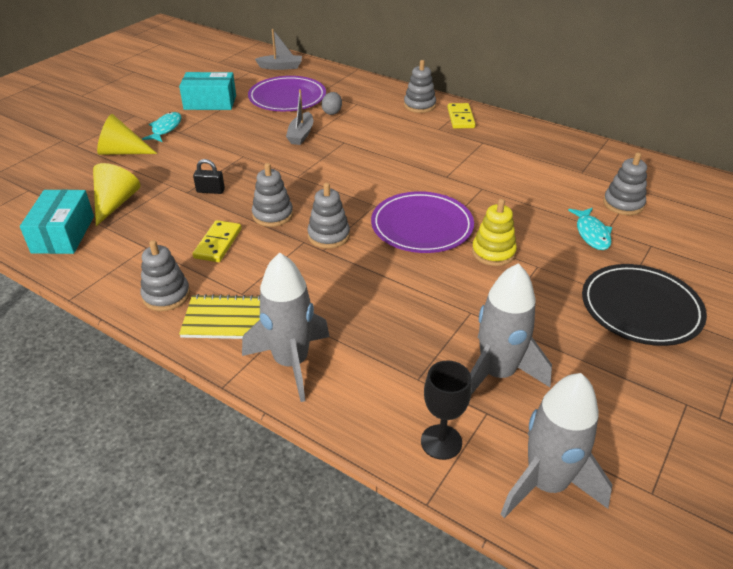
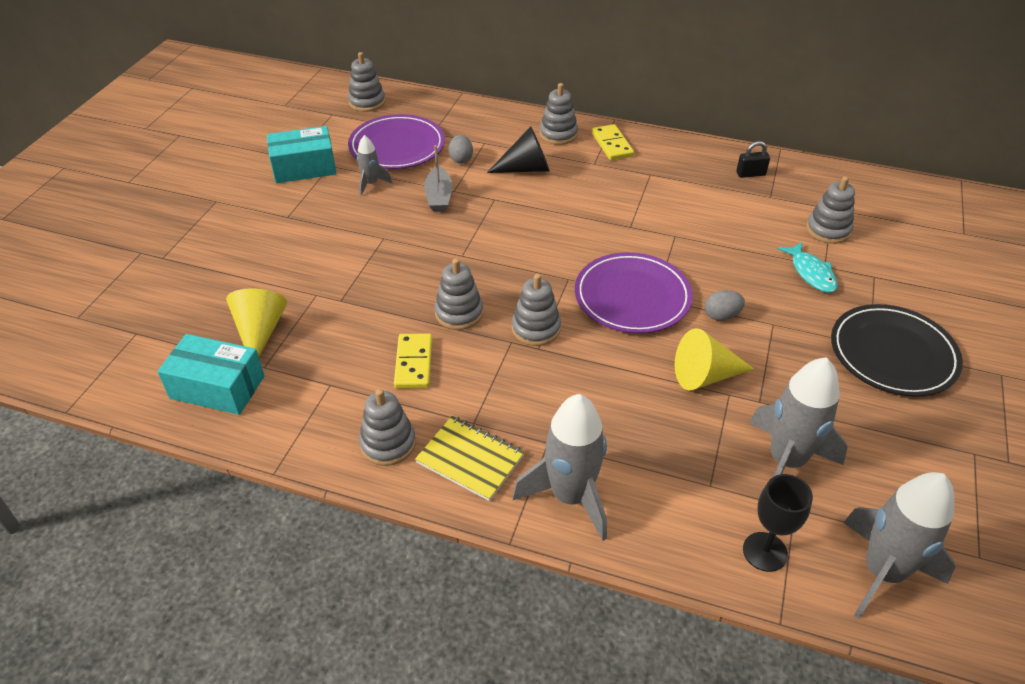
camera: 15 degrees left, 5 degrees up
turquoise box [20,189,94,254] -> turquoise box turned 60 degrees counterclockwise [157,334,264,415]
yellow cone [97,114,157,155] -> yellow cone moved to [675,328,754,390]
turquoise fish [142,112,182,142] -> none
yellow notebook [179,294,260,339] -> yellow notebook turned 45 degrees clockwise [415,416,525,501]
black padlock [193,159,225,194] -> black padlock moved to [736,141,770,178]
grey boat [255,29,302,70] -> grey stacking toy [348,52,385,112]
yellow stacking toy [472,199,517,266] -> grey egg [705,290,745,321]
none -> grey rocket [357,135,392,196]
none -> black cone [487,126,550,173]

